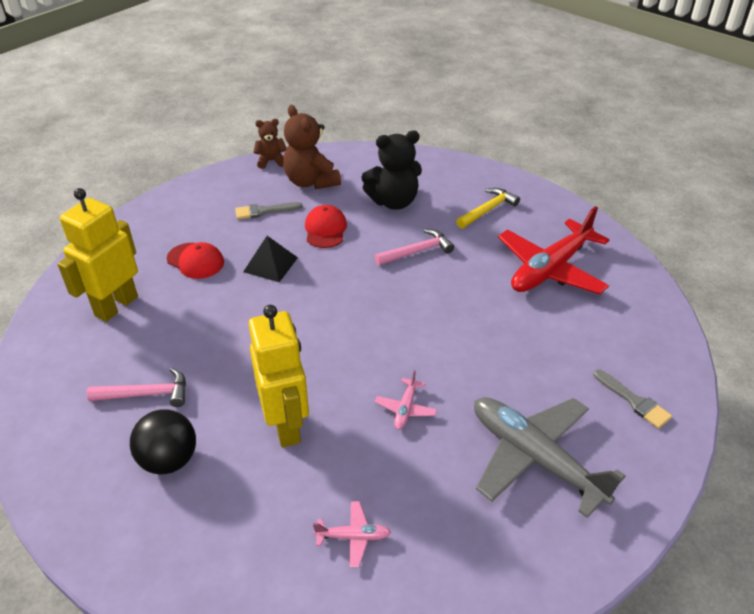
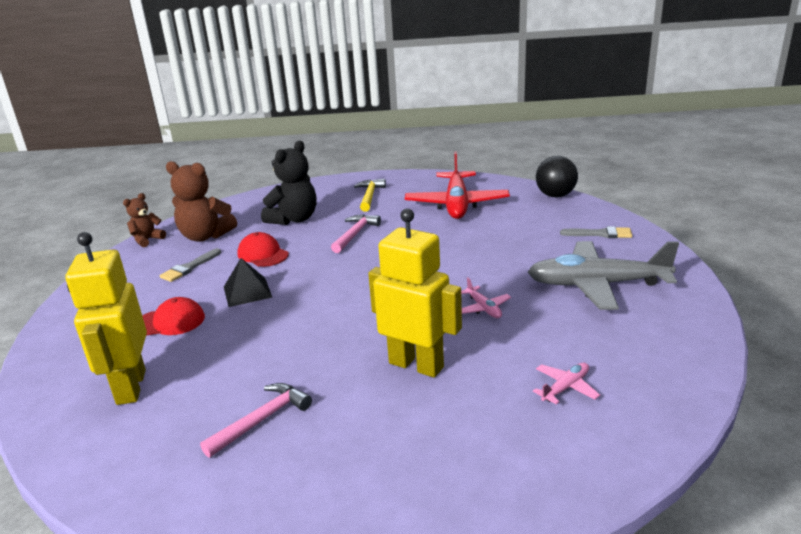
camera: 40 degrees left, 15 degrees down
black ball [130,409,196,474] -> black ball moved to [536,156,578,197]

